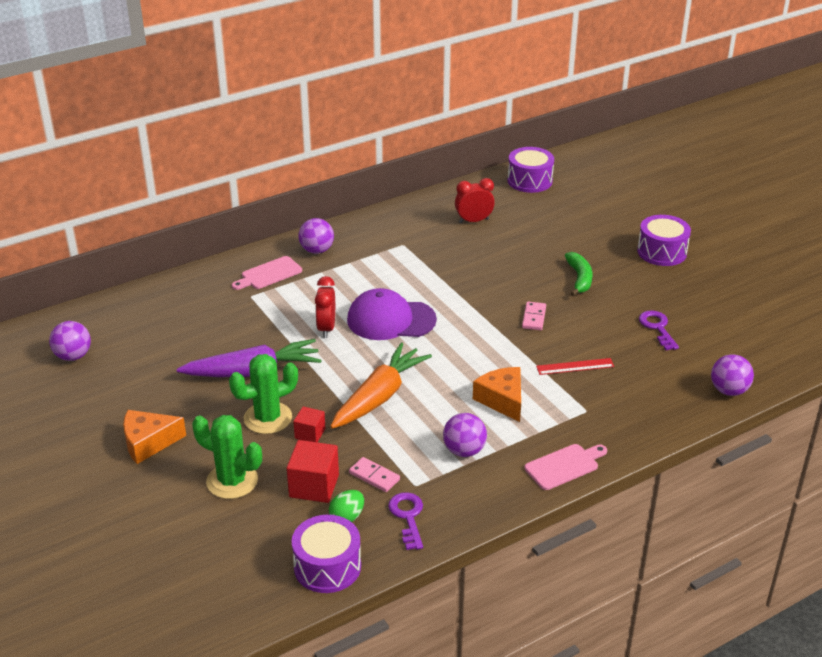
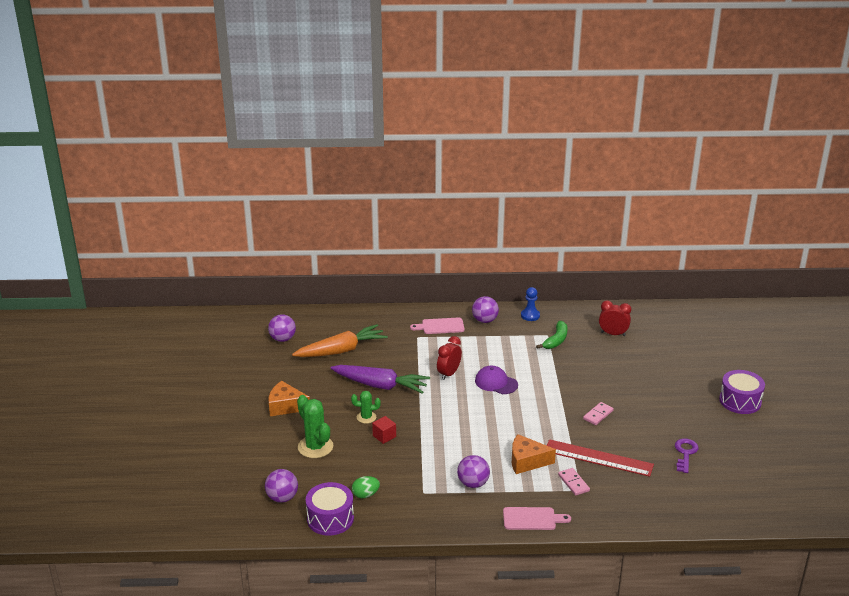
camera: 30 degrees right, 5 degrees down
green cactus [229,354,298,434] -> green cactus [351,391,381,424], size x0.58
red cube [287,440,339,503] -> none
orange carrot [330,343,432,429] -> orange carrot moved to [292,324,388,357]
purple cap [347,288,437,340] -> purple cap [475,366,518,394], size x0.66
pink domino [349,457,400,492] -> pink domino moved to [558,468,590,496]
purple key [388,492,423,550] -> none
orange cheese [473,367,521,422] -> orange cheese turned 90 degrees counterclockwise [512,434,556,474]
purple drum [508,147,554,193] -> none
red ruler [536,358,614,375] -> red ruler [547,439,654,477], size x1.78
green banana [565,252,593,296] -> green banana moved to [536,321,567,349]
purple ball [711,354,754,396] -> purple ball moved to [265,469,298,503]
none -> blue pawn [521,287,540,321]

